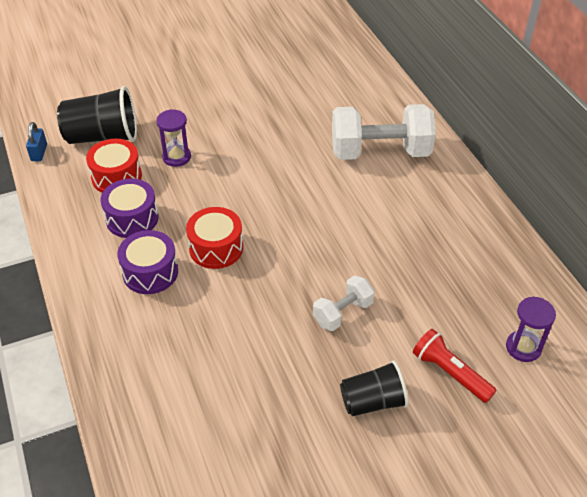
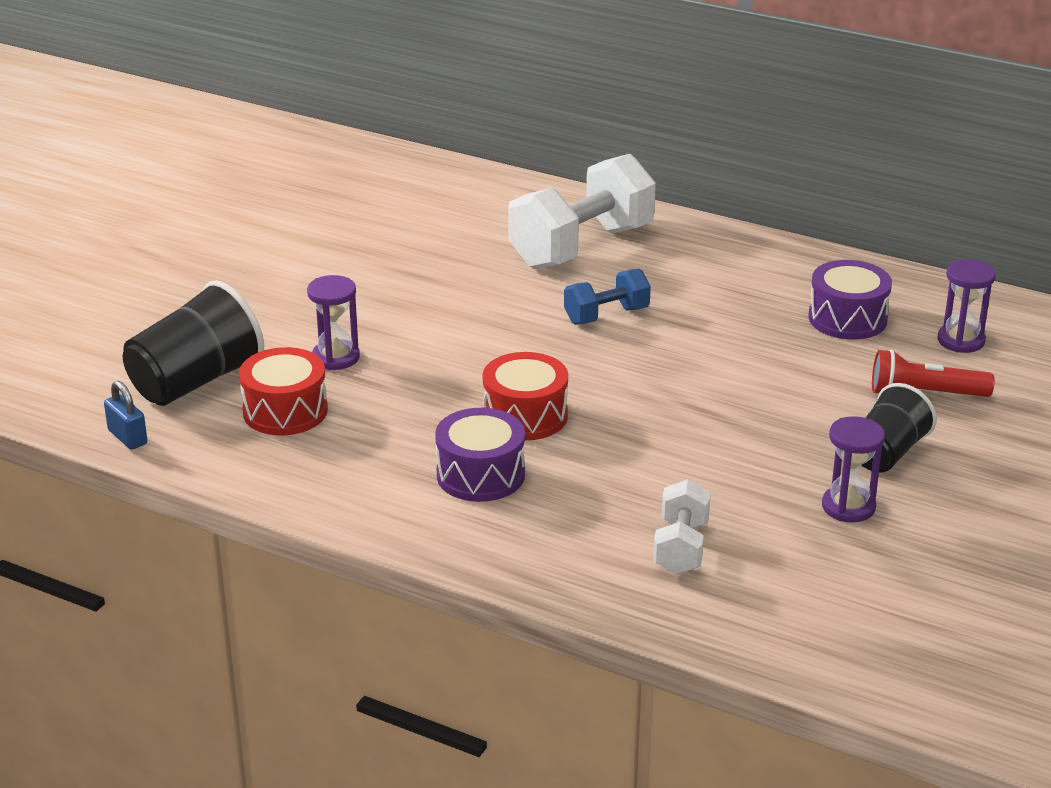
camera: 40 degrees left, 15 degrees down
purple drum [101,179,159,238] -> purple drum moved to [808,260,892,340]
white dumbbell [313,276,375,331] -> white dumbbell moved to [653,479,711,575]
none -> blue dumbbell [564,269,651,325]
none -> purple hourglass [822,416,885,522]

